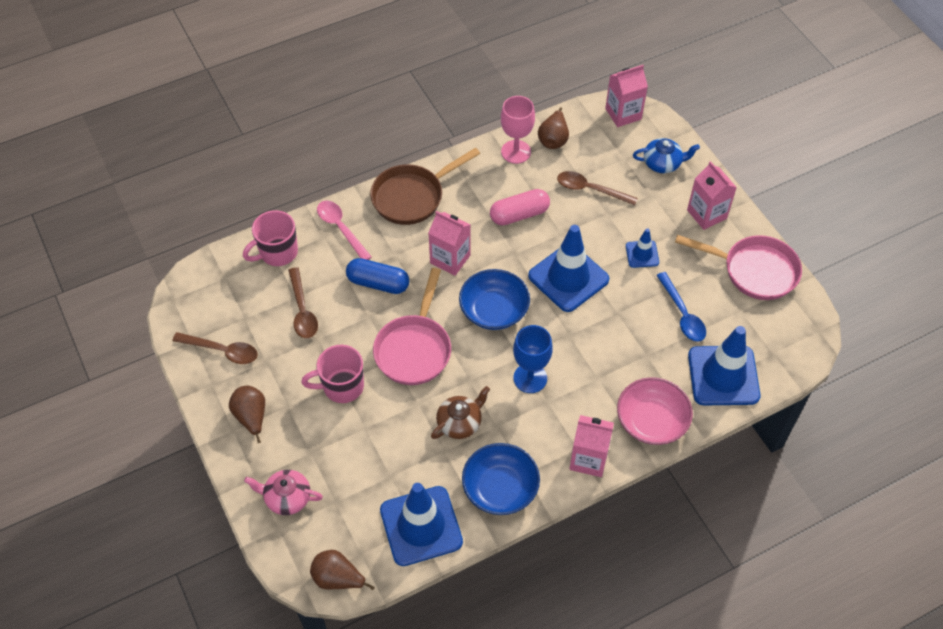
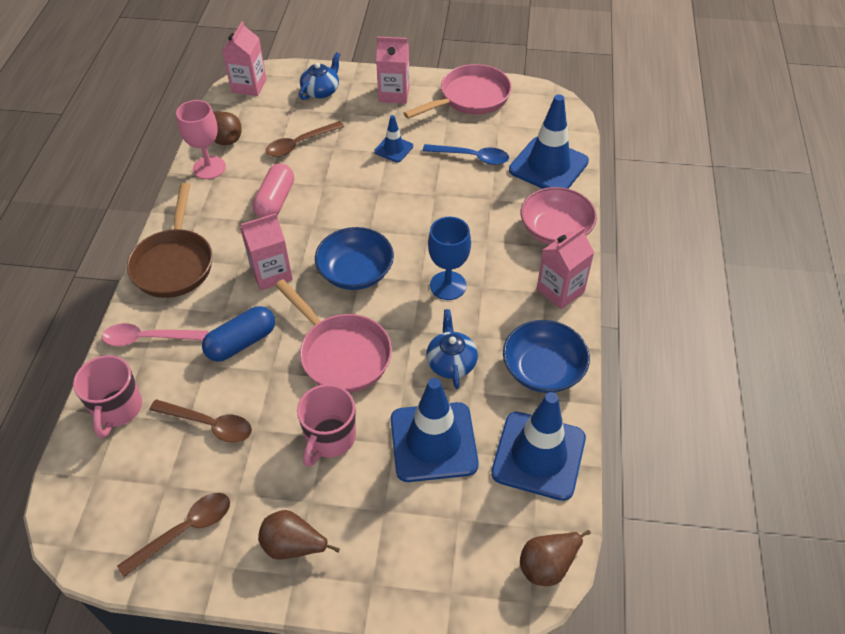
camera: 55 degrees left, 5 degrees down
pink teapot [244,470,323,515] -> none
brown teapot [431,386,490,439] -> blue teapot [426,309,478,389]
blue traffic cone [528,225,609,312] -> blue traffic cone moved to [391,378,479,482]

